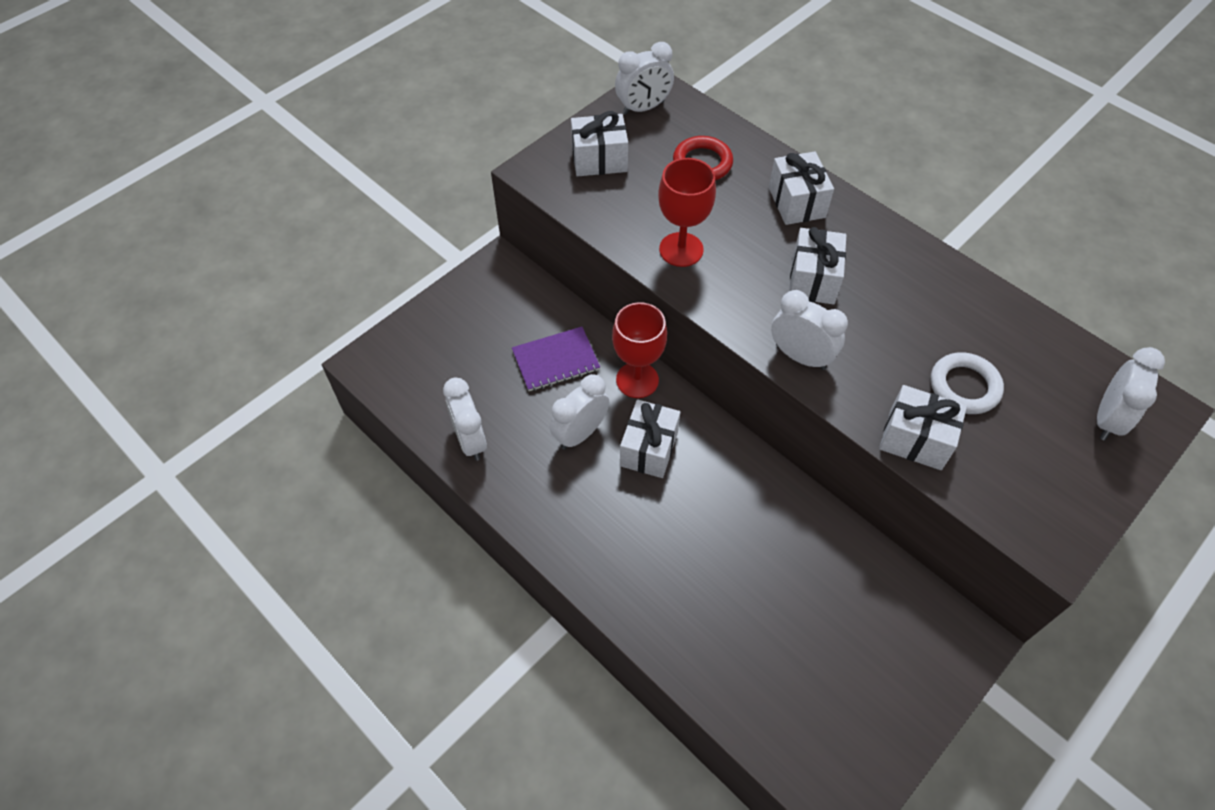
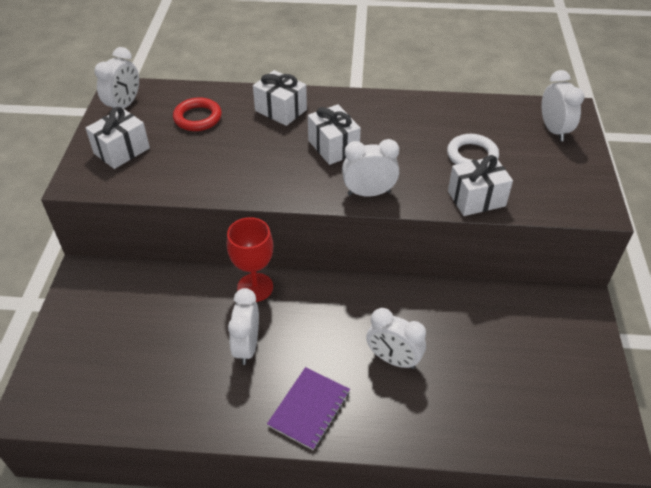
camera: 40 degrees left, 10 degrees down
white clock [443,378,487,461] -> white clock moved to [366,308,426,369]
purple notebook [512,327,600,391] -> purple notebook moved to [267,367,350,450]
white gift [620,400,681,478] -> none
red goblet [658,158,716,267] -> none

